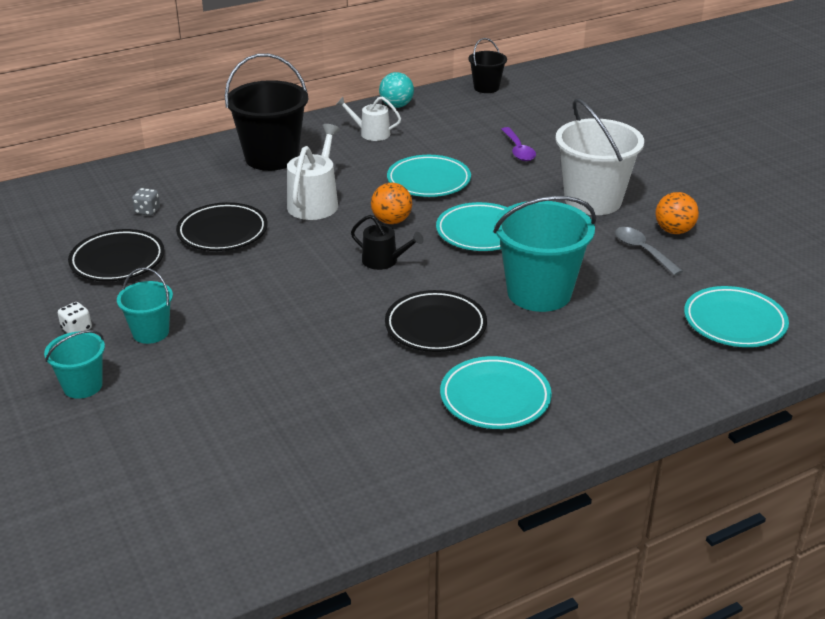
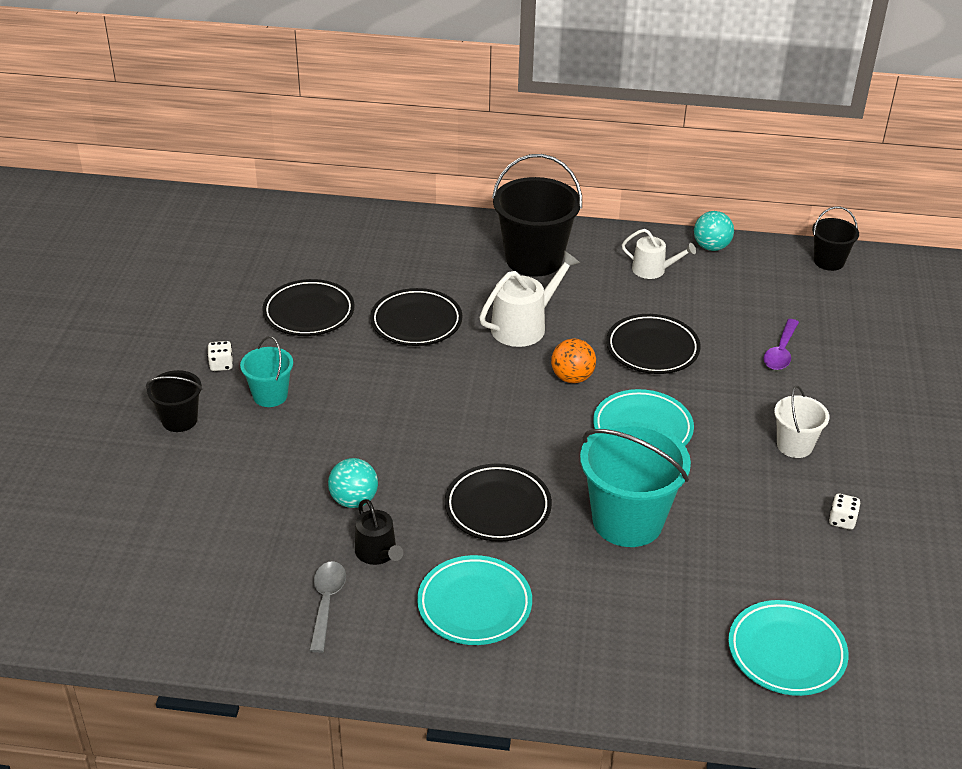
camera: 35 degrees right, 5 degrees up
turquoise bucket [44,330,105,399] -> black bucket [146,370,202,432]
grey dice [132,188,160,216] -> none
white watering can [336,97,401,141] -> white watering can turned 150 degrees clockwise [622,229,696,279]
black watering can [351,215,424,270] -> black watering can moved to [355,499,403,565]
turquoise plate [387,155,471,197] -> black plate [606,314,701,374]
white bucket [555,98,644,215] -> white bucket [774,386,829,458], size x0.53
grey spoon [615,227,683,275] -> grey spoon moved to [309,561,346,653]
orange ball [655,192,699,234] -> white dice [829,493,860,530]
none -> turquoise ball [328,458,378,508]

